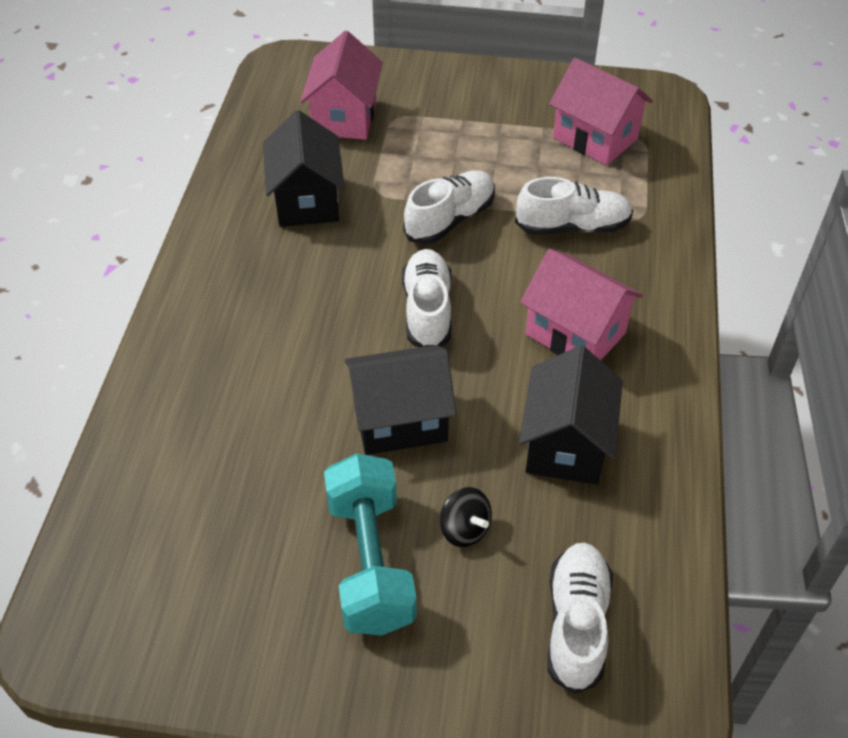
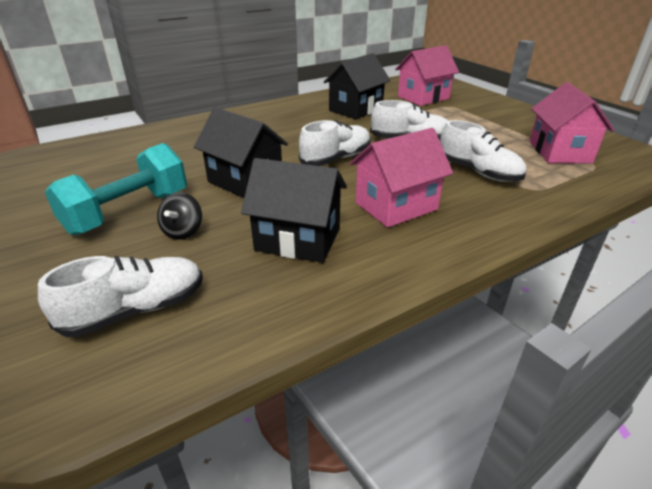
camera: 50 degrees right, 15 degrees down
black house [519,345,623,485] -> black house turned 45 degrees clockwise [241,158,347,263]
pink house [520,249,643,361] -> pink house turned 60 degrees clockwise [350,128,453,228]

